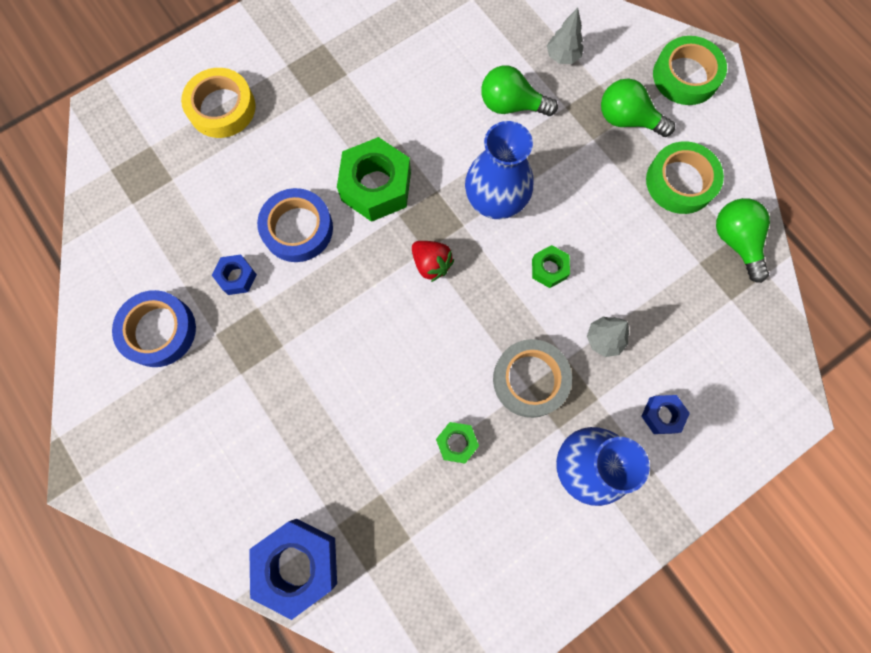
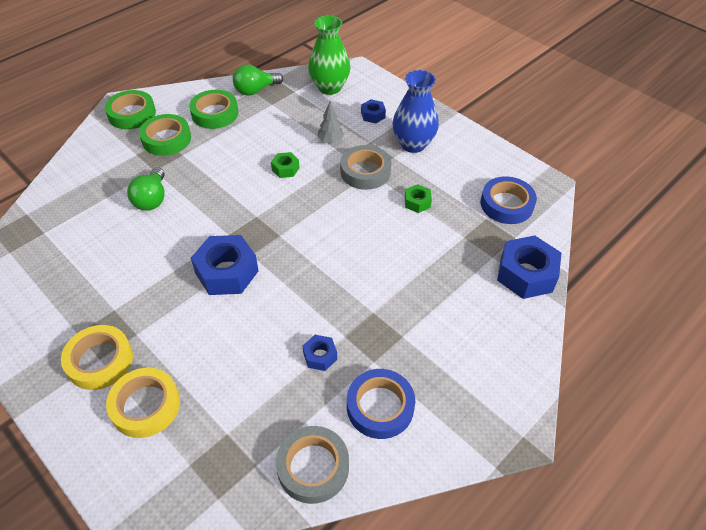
camera: 100 degrees left, 25 degrees down
blue tape [257,188,333,262] -> blue tape moved to [481,176,537,224]
green nut [337,137,411,222] -> blue nut [191,235,259,295]
red strawberry [412,241,454,282] -> none
blue vase [465,121,533,219] -> none
grey tree [547,8,583,64] -> none
green light bulb [601,79,675,137] -> green tape [139,114,191,156]
none -> yellow tape [61,325,133,390]
none -> grey tape [276,426,349,504]
none -> green vase [308,15,350,95]

